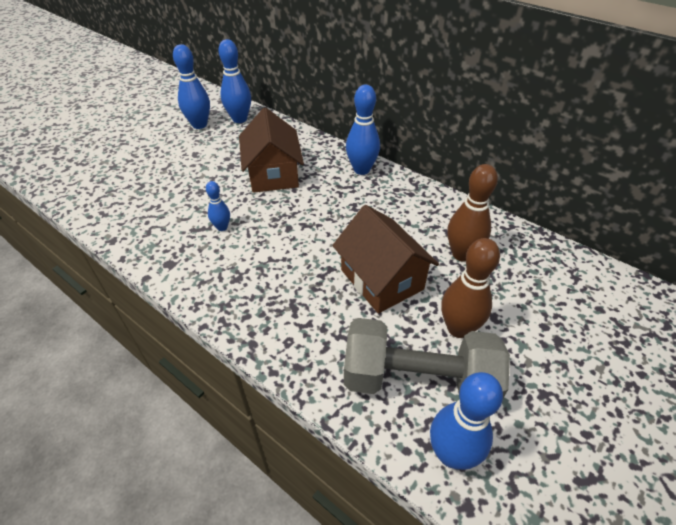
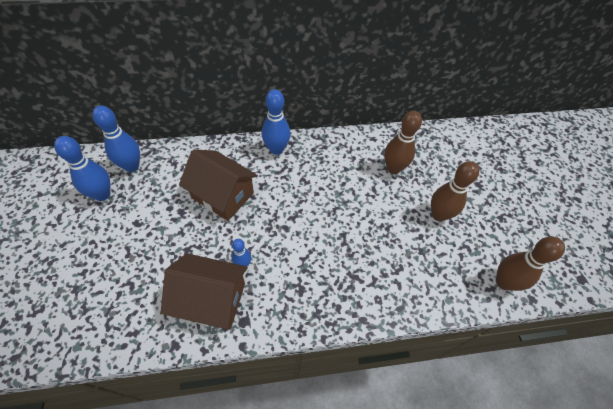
camera: 50 degrees left, 10 degrees up
brown house [332,205,439,313] -> brown house moved to [161,253,248,330]
grey dumbbell [344,318,510,398] -> none
blue bowling pin [430,372,503,470] -> brown bowling pin [496,237,565,291]

